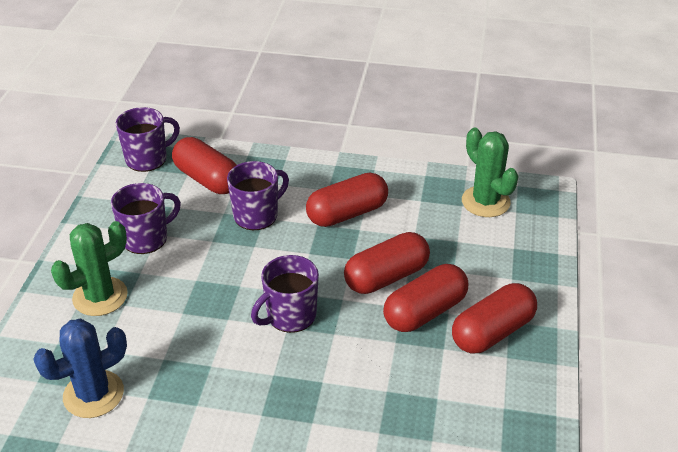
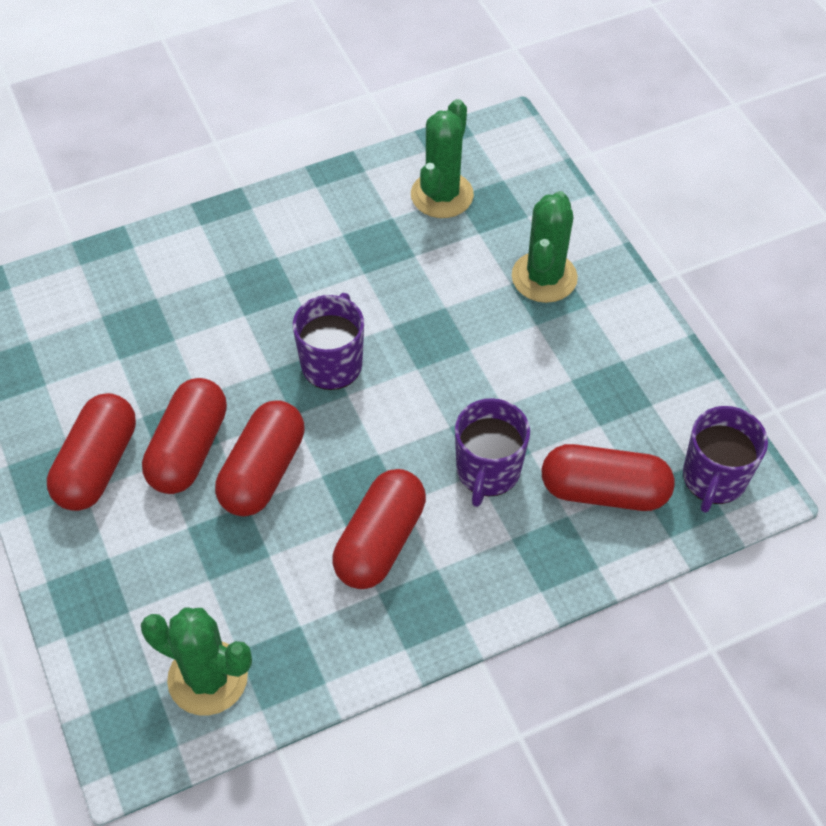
camera: 145 degrees right, 15 degrees up
blue cactus [33,319,127,418] -> green cactus [411,99,474,218]
purple mug [111,183,181,254] -> none

